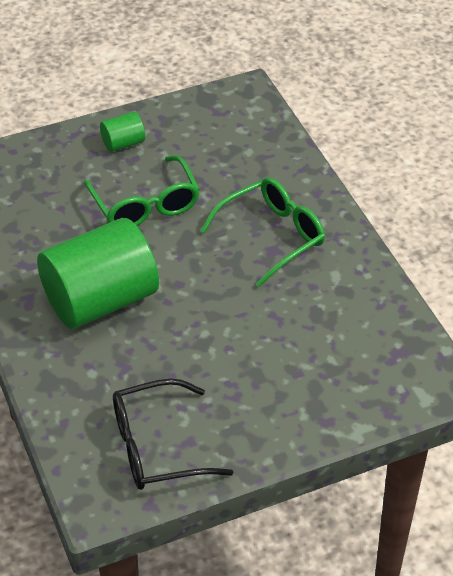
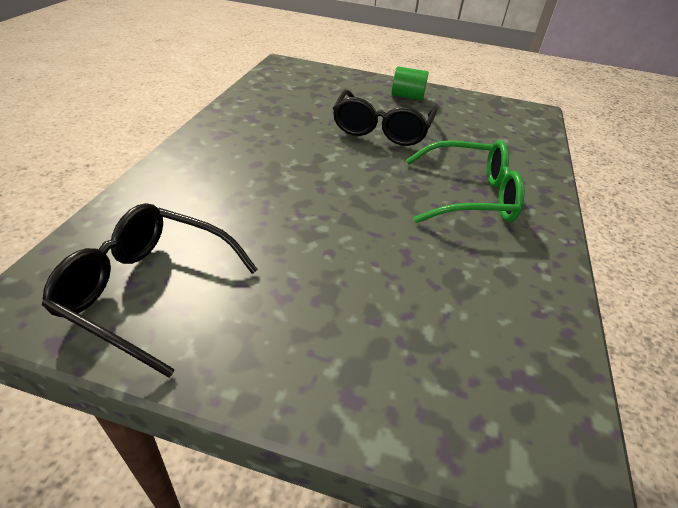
camera: 35 degrees right, 5 degrees down
green cylinder [37,218,159,329] -> none
green glasses [84,155,200,226] -> black glasses [333,90,438,146]

